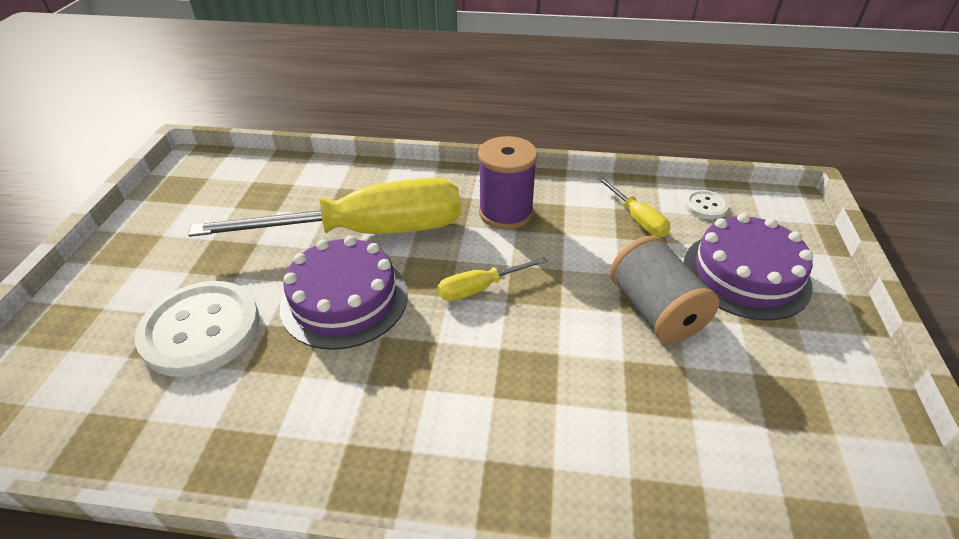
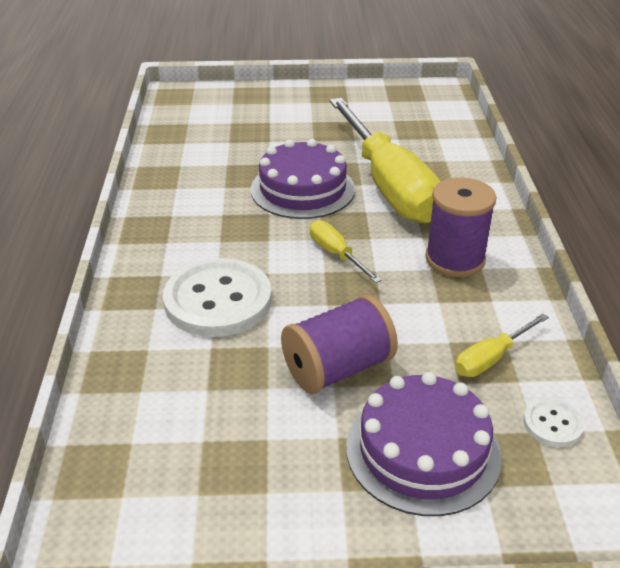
camera: 80 degrees right, 5 degrees down
white button [135,281,260,377] -> white button moved to [163,258,272,337]
grey spool [610,235,719,344] -> purple spool [281,295,398,394]

